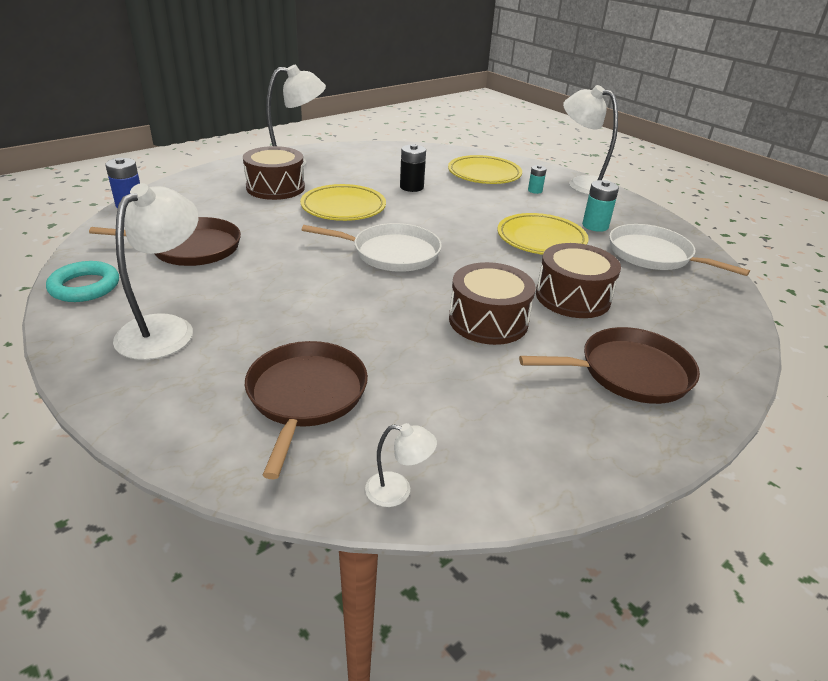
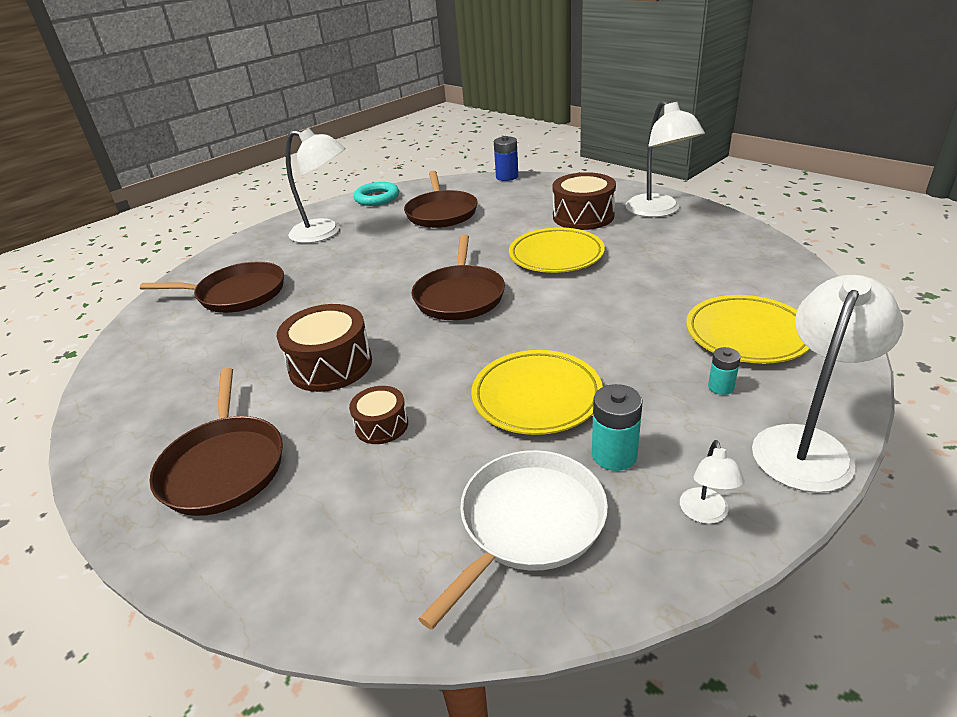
camera: 90 degrees right, 0 degrees up
white pan [302,223,442,272] -> brown pan [412,234,505,320]
white lamp [365,423,437,507] -> white lamp moved to [680,440,745,524]
black battery [400,144,426,192] -> none
brown drum [536,243,621,318] -> brown drum [349,386,408,444], size x0.56

